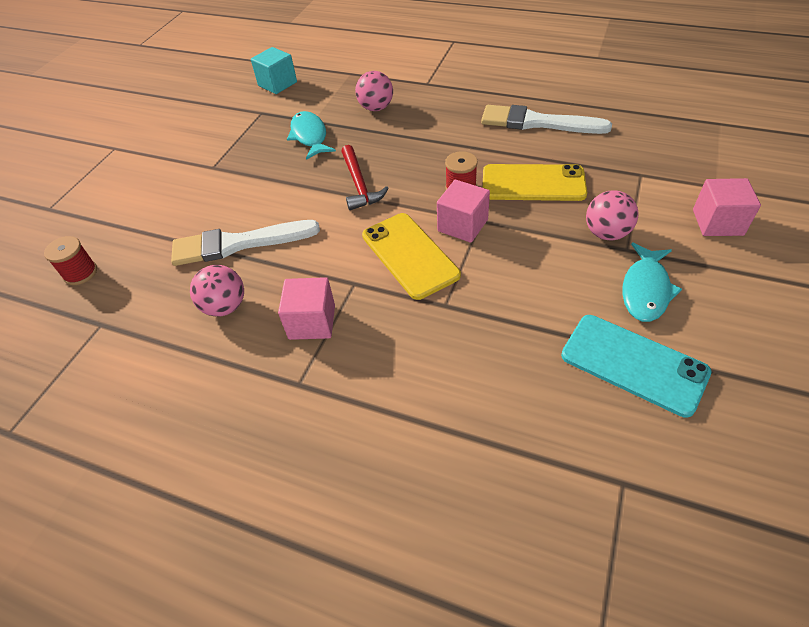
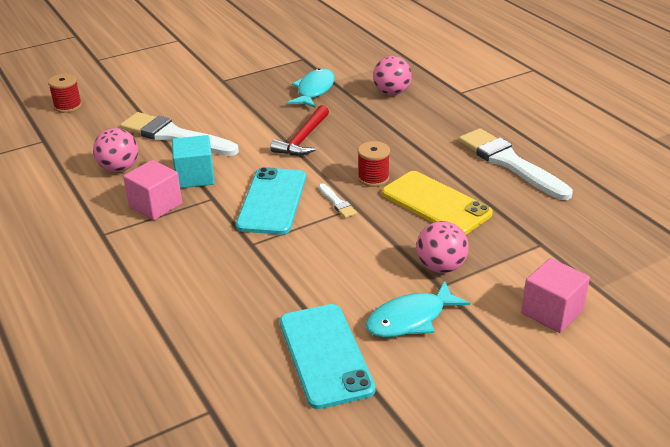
camera: 35 degrees right, 15 degrees down
turquoise cube [251,47,297,94] -> turquoise cube moved to [172,135,215,188]
yellow phone [362,213,461,300] -> turquoise phone [236,167,306,235]
pink cube [437,180,490,243] -> white brush [319,184,357,218]

